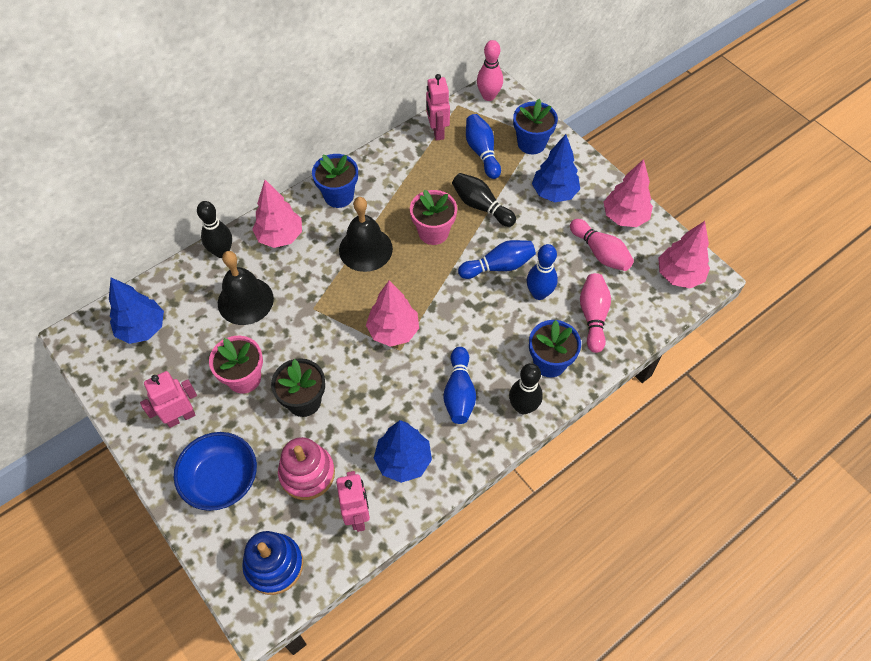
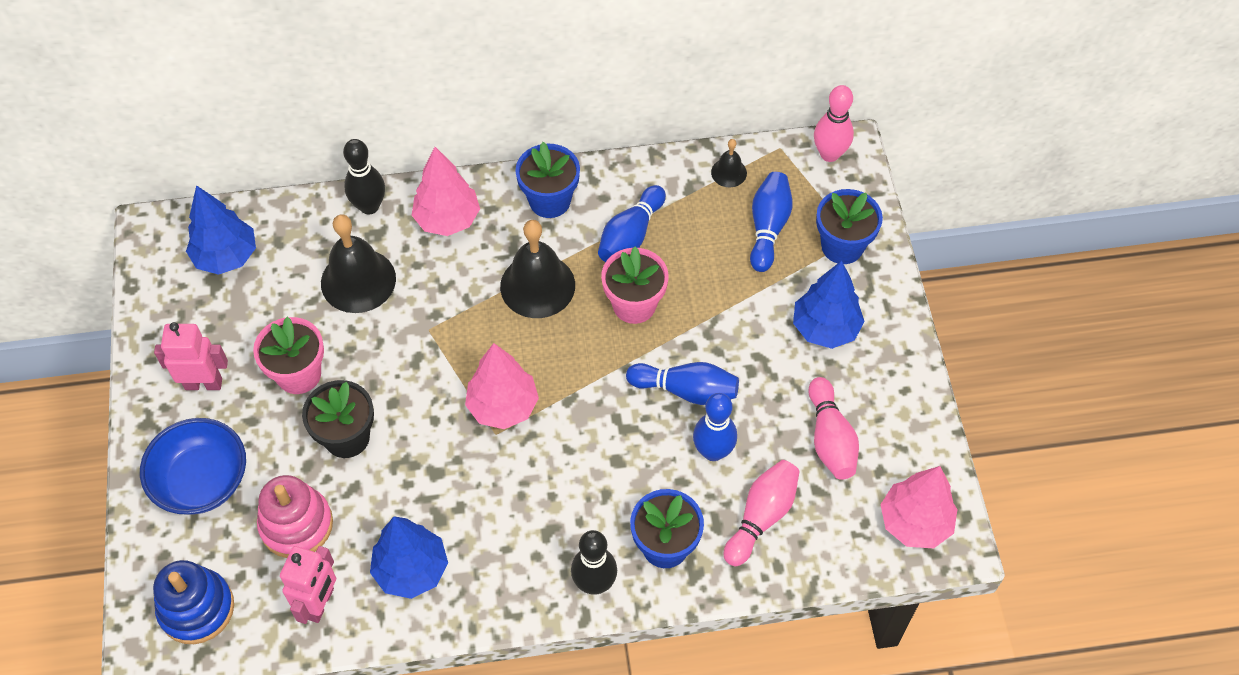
camera: 30 degrees right, 0 degrees up
pink robot [426,74,450,141] -> black bell [711,139,747,187]
blue bowling pin [443,347,476,424] -> blue bowling pin moved to [598,185,666,262]
black bowling pin [452,173,516,227] -> none
pink tree [604,159,653,227] -> none

